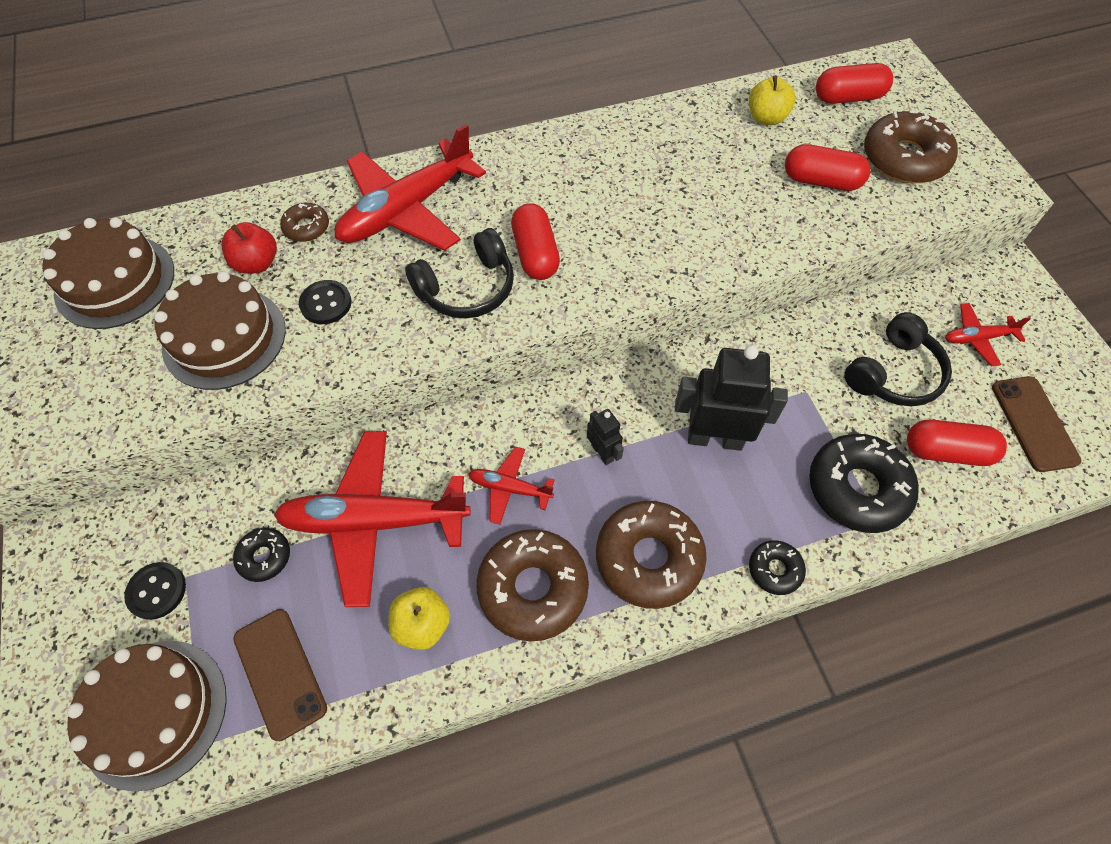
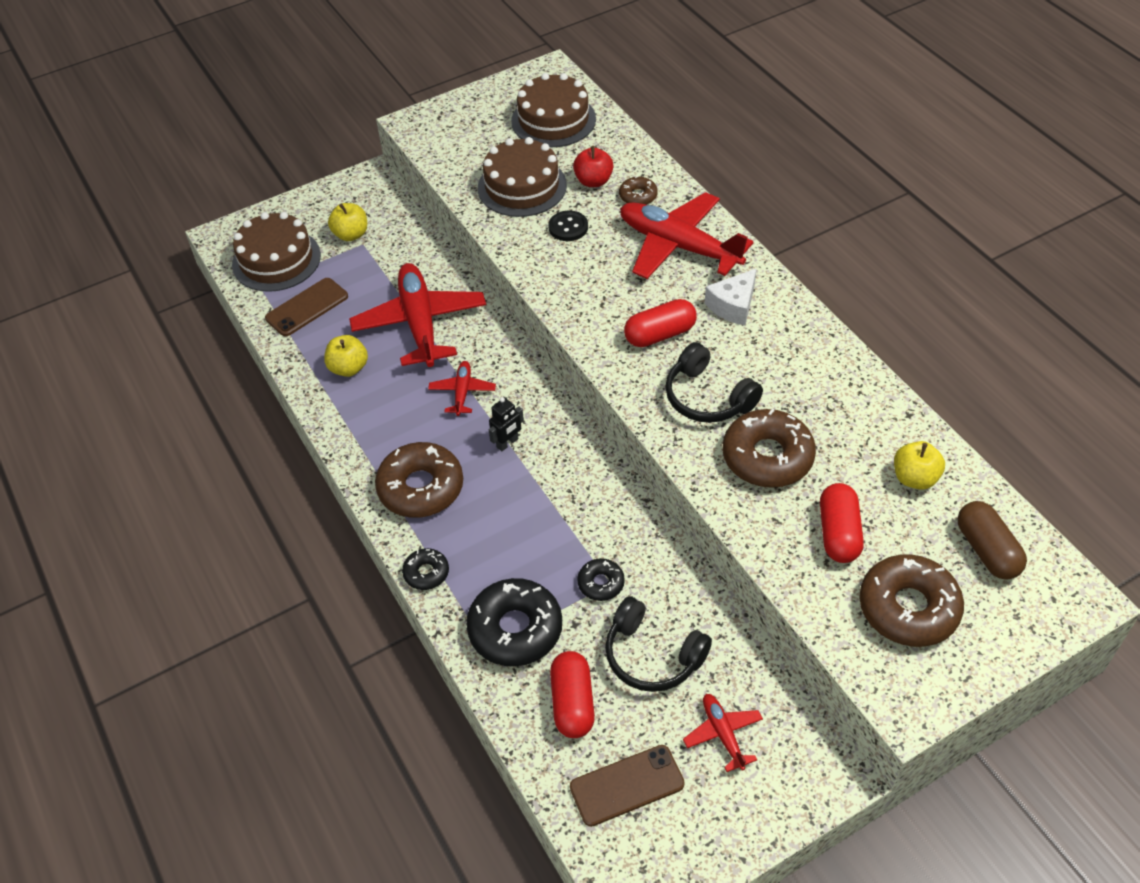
camera: 80 degrees right, 10 degrees down
black button [124,562,186,620] -> yellow apple [328,203,367,241]
black donut [233,528,290,582] -> black donut moved to [577,558,625,601]
black headphones [405,228,514,318] -> black headphones moved to [665,342,763,423]
brown donut [476,529,589,641] -> brown donut moved to [722,408,816,488]
black robot [675,345,788,451] -> none
red capsule [816,63,893,104] -> brown capsule [958,501,1027,580]
none -> white cheese [705,268,757,326]

